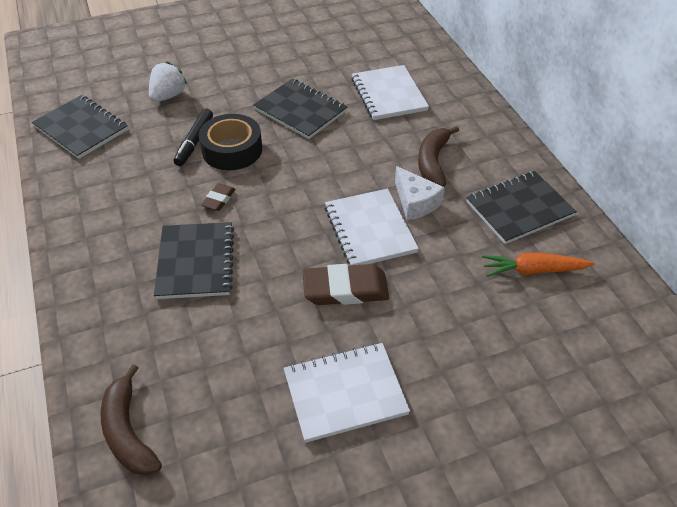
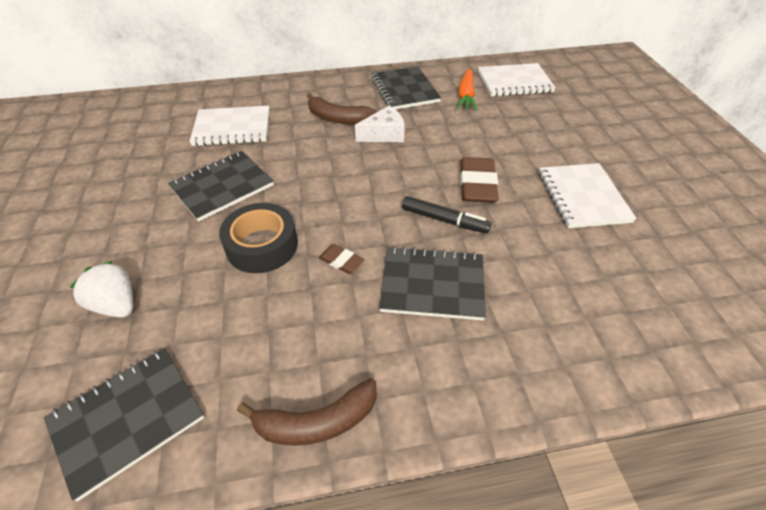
camera: 80 degrees left, 0 degrees up
brown banana [101,364,162,476] -> brown banana moved to [237,378,377,446]
black marker [174,109,213,166] -> black marker moved to [402,196,491,233]
white notebook [325,189,419,265] -> white notebook moved to [478,63,556,97]

